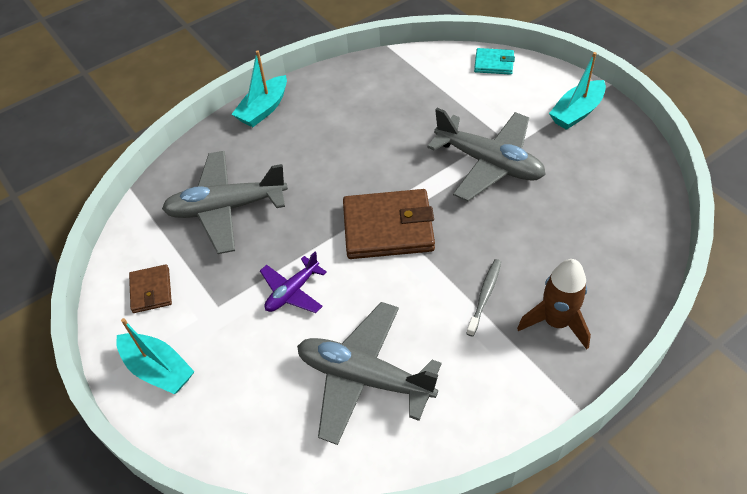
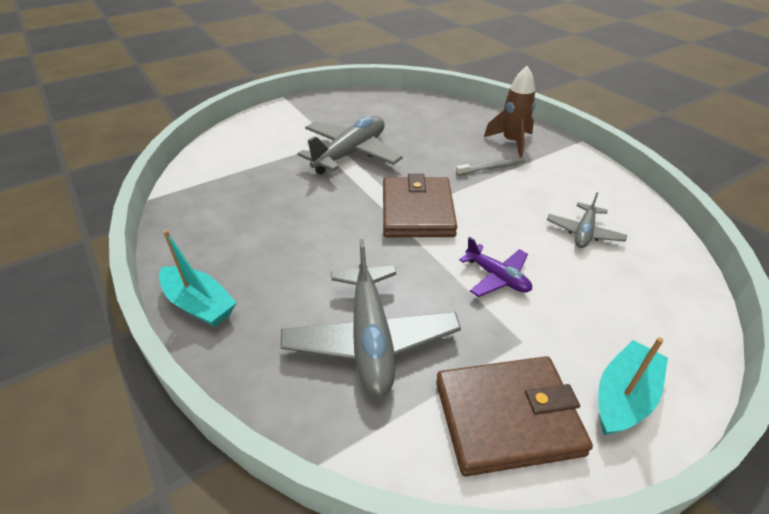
camera: 90 degrees left, 10 degrees down
brown wallet [129,264,172,313] -> brown wallet [436,356,593,476], size x1.92
grey plane [297,302,441,445] -> grey plane [547,192,627,248], size x0.54
grey toothbrush [466,259,501,337] -> grey toothbrush turned 135 degrees clockwise [456,158,525,176]
turquoise wallet [474,48,515,75] -> none
turquoise boat [549,52,606,130] -> none

